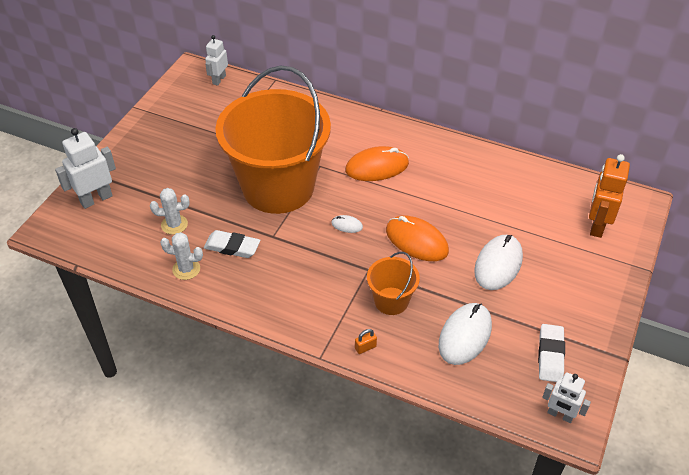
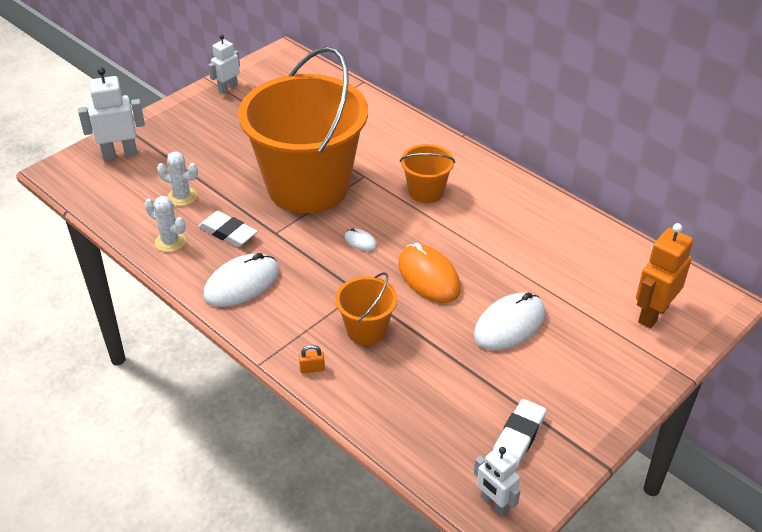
camera: 20 degrees right, 5 degrees down
white robot [205,35,228,86] -> white robot moved to [208,35,240,94]
orange mouse [345,146,409,181] -> orange bucket [400,144,455,203]
white mouse [439,303,492,365] -> white mouse moved to [203,253,279,307]

